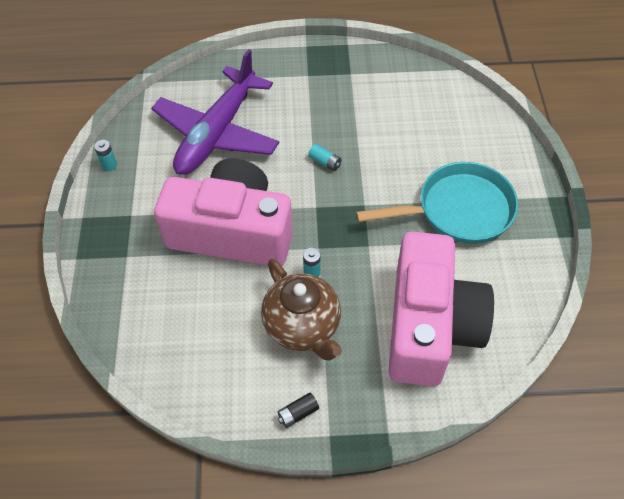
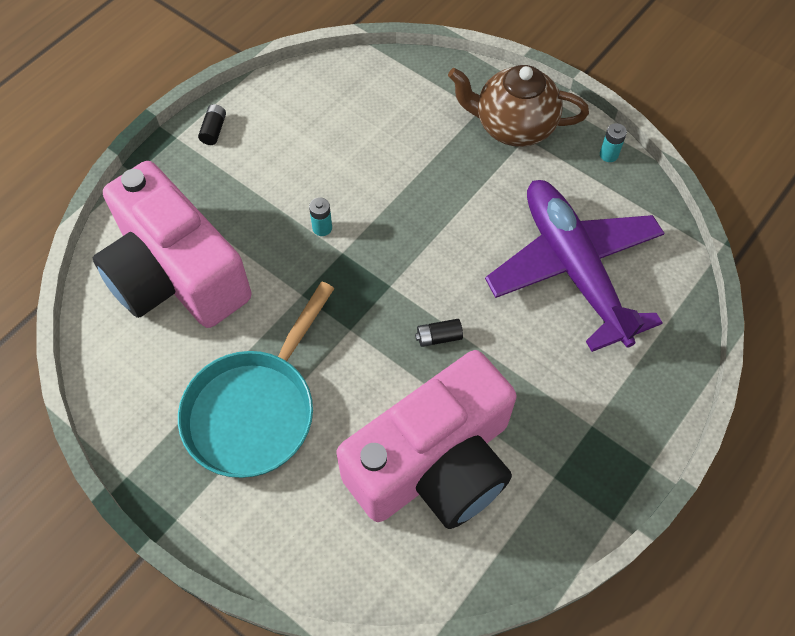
camera: 130 degrees right, 5 degrees up
pink camera [154,158,293,266] -> pink camera moved to [336,350,516,529]
brown teapot [261,259,342,361] -> brown teapot moved to [448,65,589,147]
turquoise battery [308,144,342,171] -> black battery [415,319,463,347]

